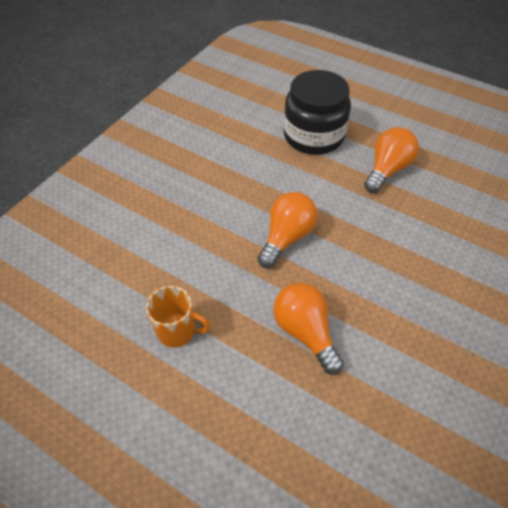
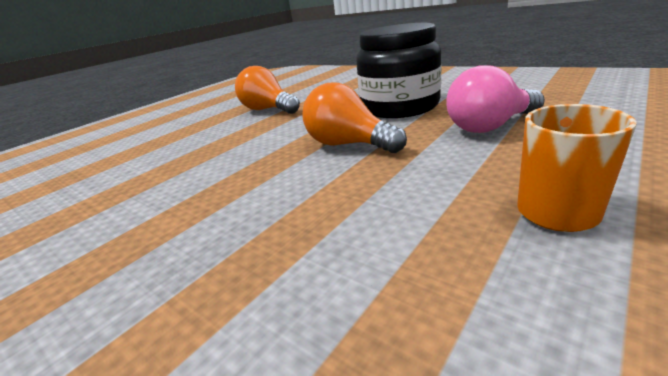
camera: 80 degrees left, 25 degrees down
orange light bulb [273,283,344,375] -> pink light bulb [446,65,545,133]
black jar [284,70,351,155] -> black jar moved to [356,23,442,118]

